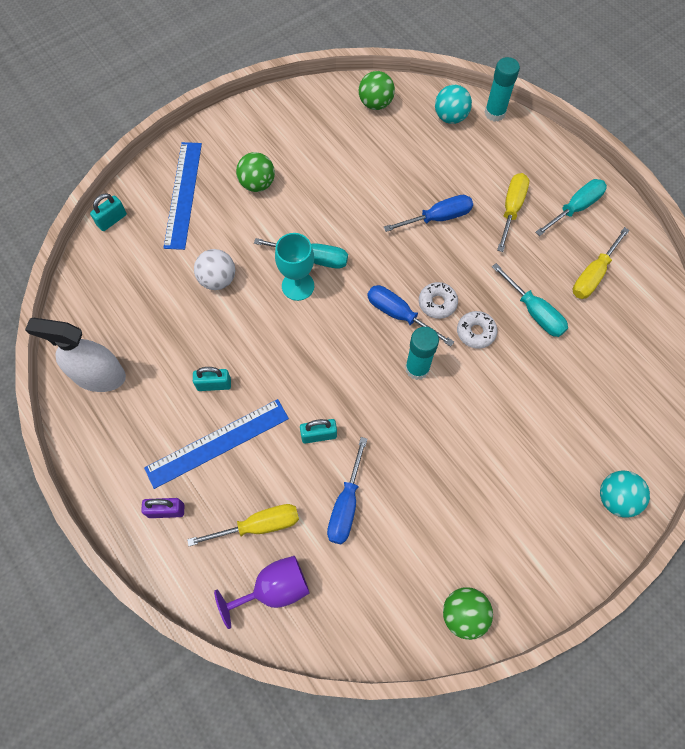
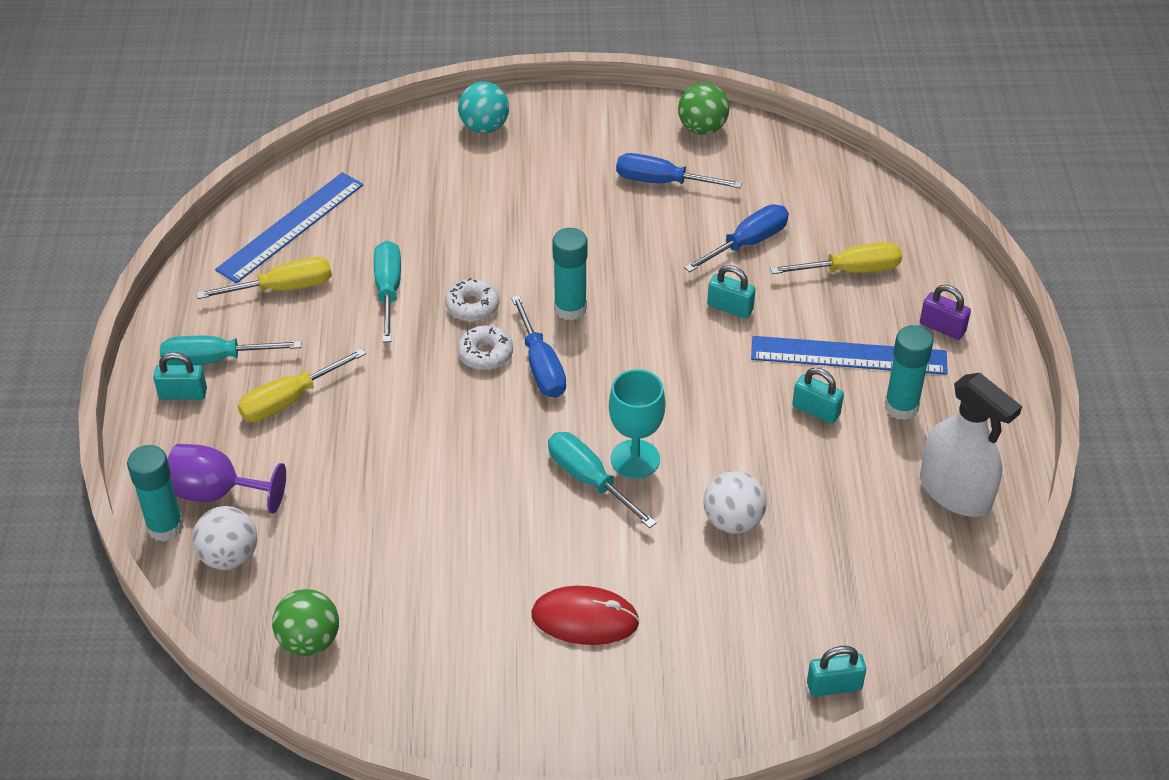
camera: 145 degrees left, 20 degrees down
blue ruler [163,142,202,250] -> blue ruler moved to [215,172,363,283]
yellow screwdriver [187,504,299,546] -> yellow screwdriver turned 150 degrees clockwise [770,242,902,274]
purple goblet [214,556,310,629] -> purple goblet moved to [167,444,286,514]
green ball [236,152,275,192] -> red mouse [531,586,640,645]
blue screwdriver [384,195,473,232] -> blue screwdriver moved to [616,153,742,188]
turquoise ball [435,85,472,124] -> white ball [192,506,257,570]
none -> turquoise padlock [153,352,207,400]
none -> turquoise glue stick [885,325,933,420]

